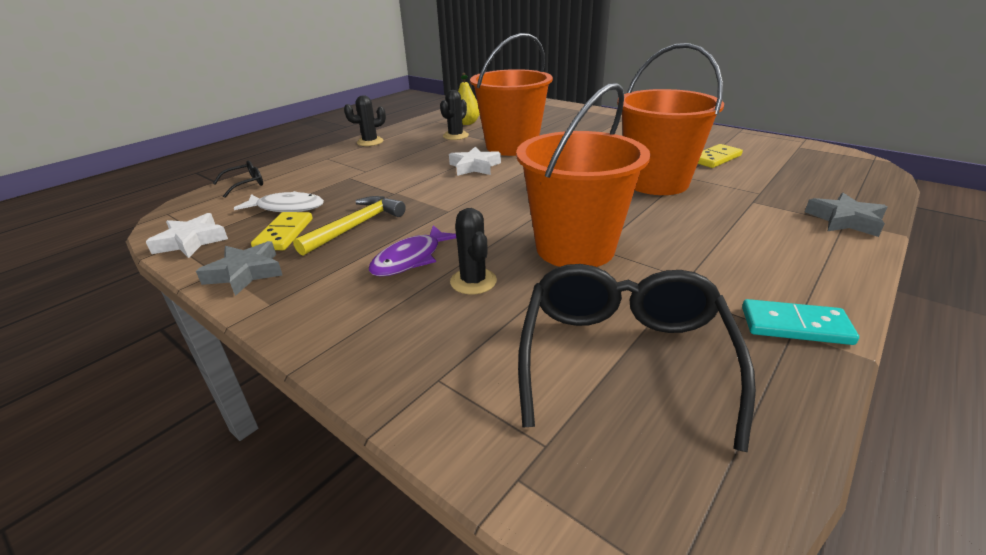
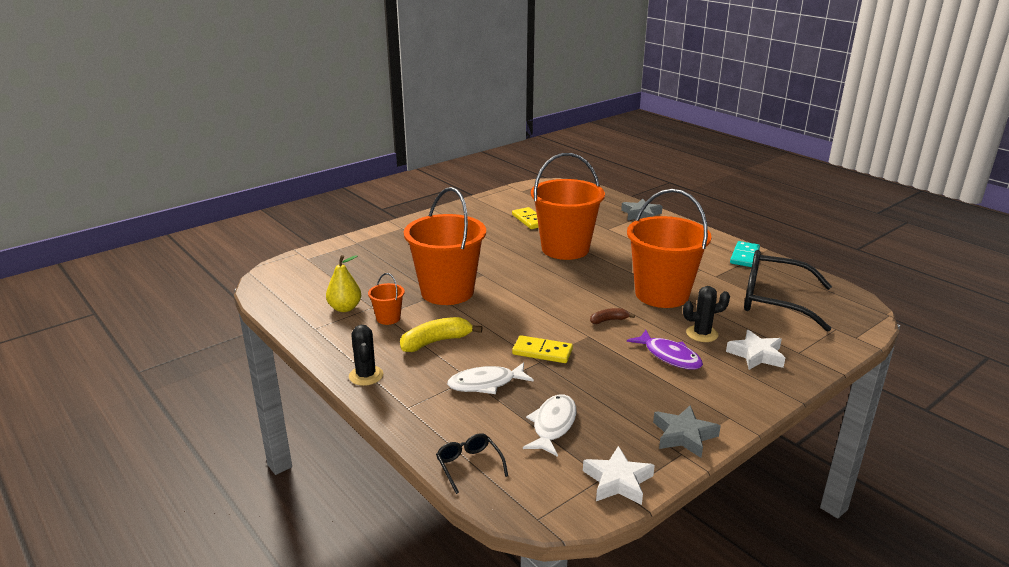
camera: 80 degrees left, 5 degrees down
yellow domino [251,212,313,250] -> yellow domino moved to [512,335,573,363]
yellow hammer [293,196,406,256] -> none
black cactus [440,90,469,140] -> orange bucket [368,273,405,325]
white star [449,147,501,176] -> white star moved to [726,330,785,370]
none -> yellow banana [400,317,482,352]
none -> white fish [447,362,534,394]
none -> brown banana [590,308,635,324]

